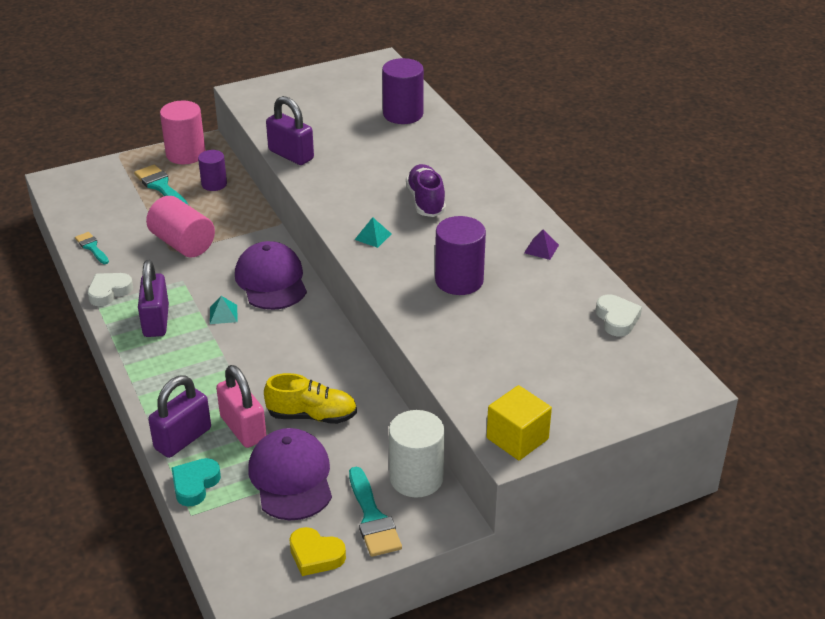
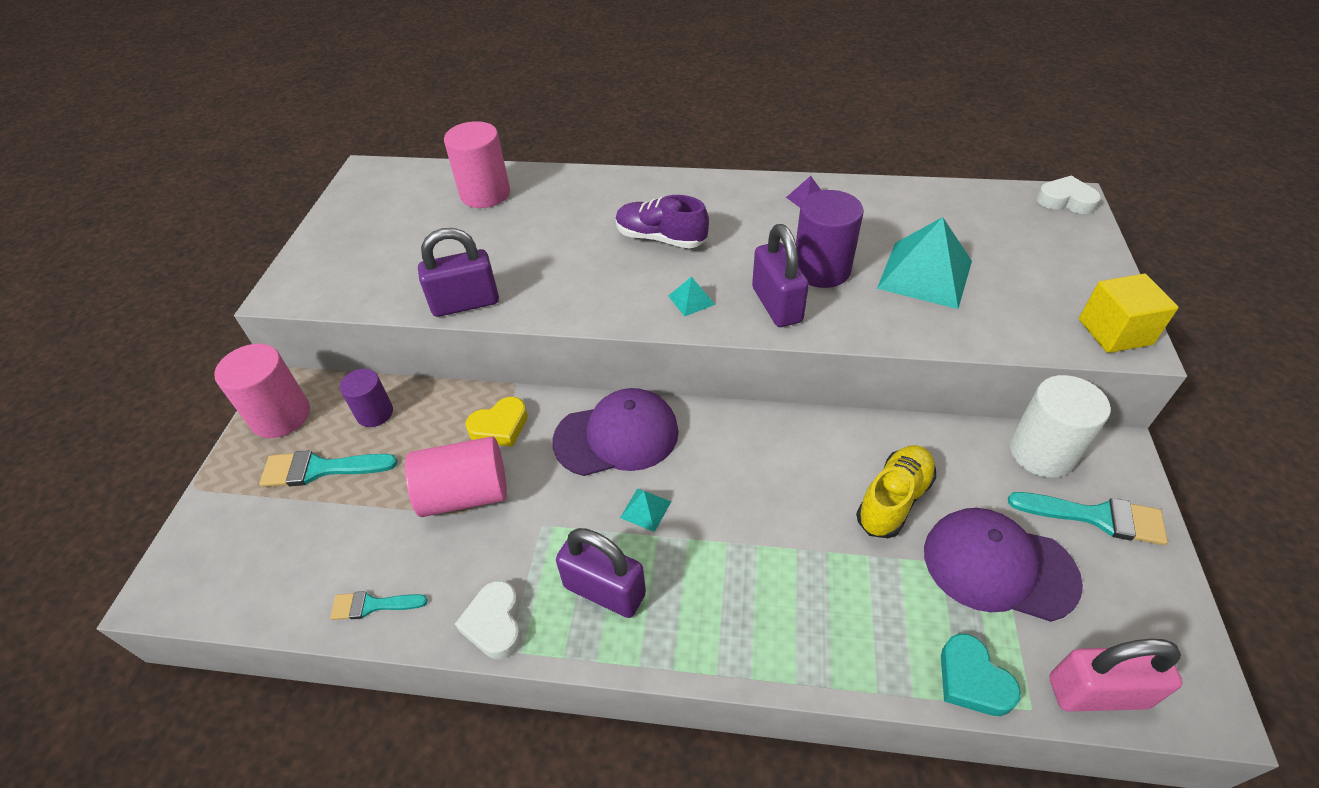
camera: 55 degrees left, 10 degrees up
purple padlock [148,375,211,458] -> purple padlock moved to [752,224,809,327]
pink padlock [216,365,266,448] -> pink padlock moved to [1049,639,1182,712]
purple cap [235,241,307,310] -> purple cap turned 150 degrees clockwise [552,388,679,476]
yellow heart [289,527,346,576] -> yellow heart moved to [465,397,528,447]
purple cylinder [382,58,424,124] -> pink cylinder [444,121,510,208]
white heart [596,295,642,337] -> white heart moved to [1036,176,1101,214]
none -> turquoise pyramid [877,217,972,309]

